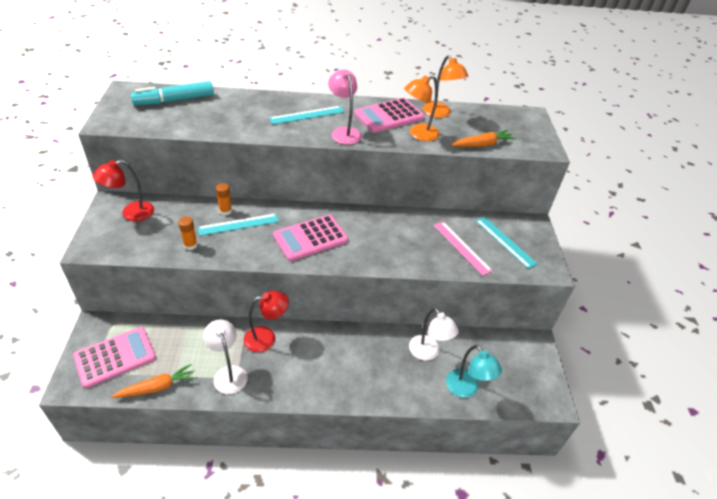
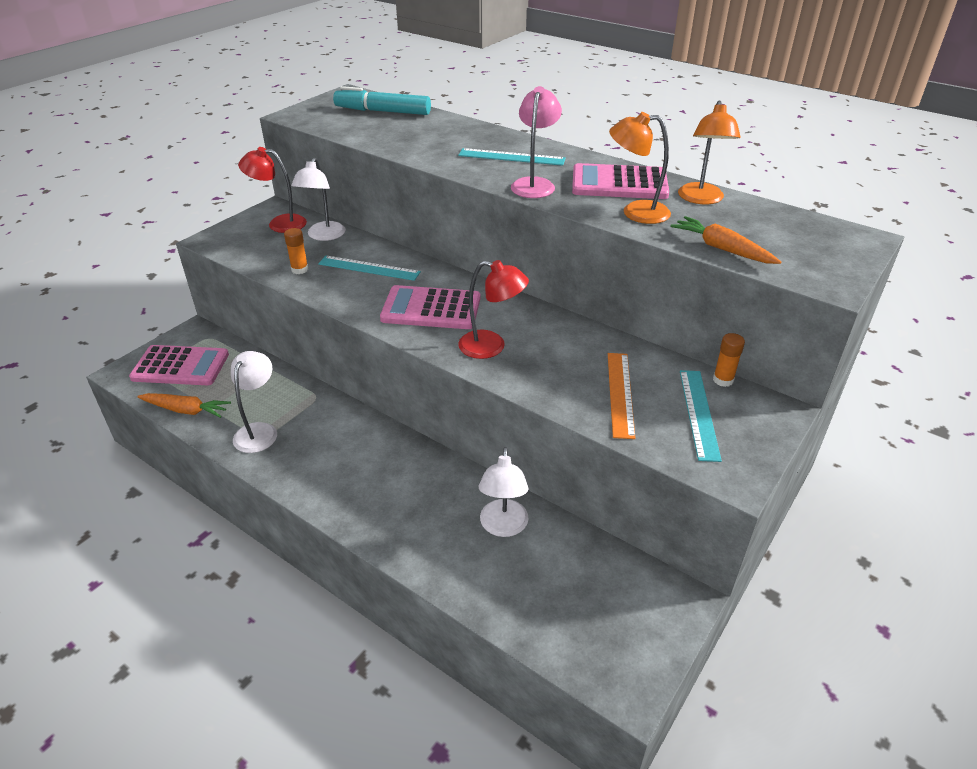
camera: 40 degrees right, 5 degrees down
orange glue stick [216,183,232,215] -> orange glue stick moved to [713,333,745,387]
red lamp [244,291,289,352] -> red lamp moved to [458,260,529,359]
pink ruler [434,222,493,276] -> orange ruler [608,353,635,439]
turquoise lamp [446,345,502,398] -> none
orange carrot [451,130,516,147] -> orange carrot turned 150 degrees counterclockwise [670,216,781,264]
none -> white lamp [291,157,346,241]

